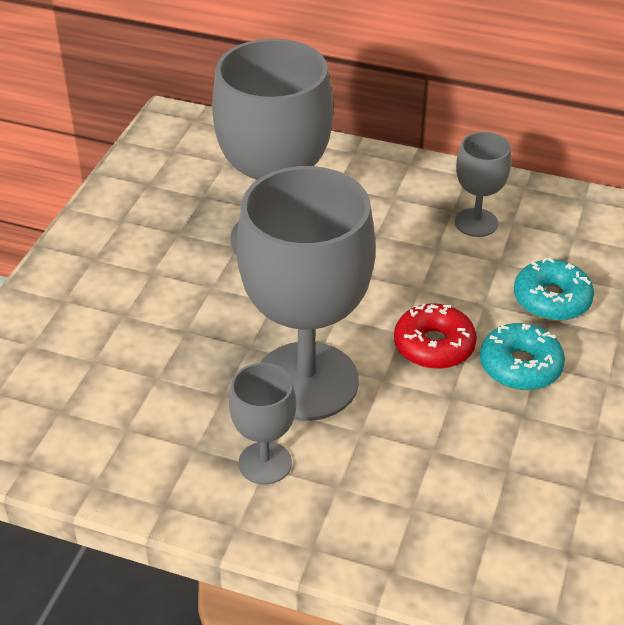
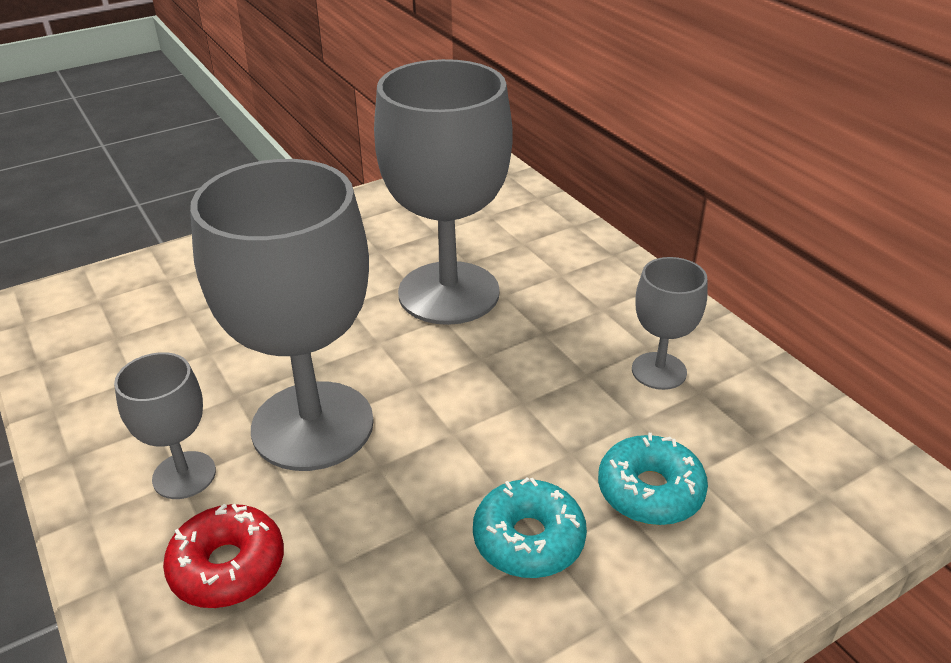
camera: 40 degrees right, 5 degrees down
red donut [394,303,477,369] -> red donut moved to [163,504,284,608]

